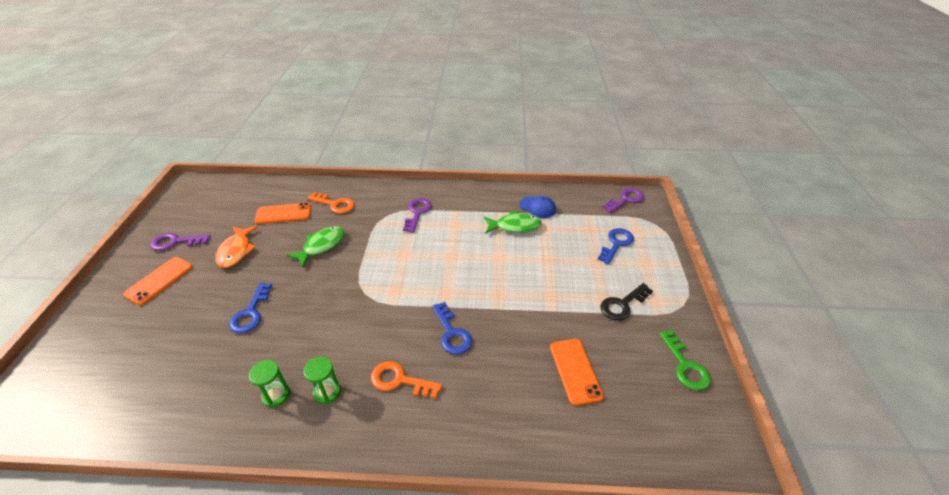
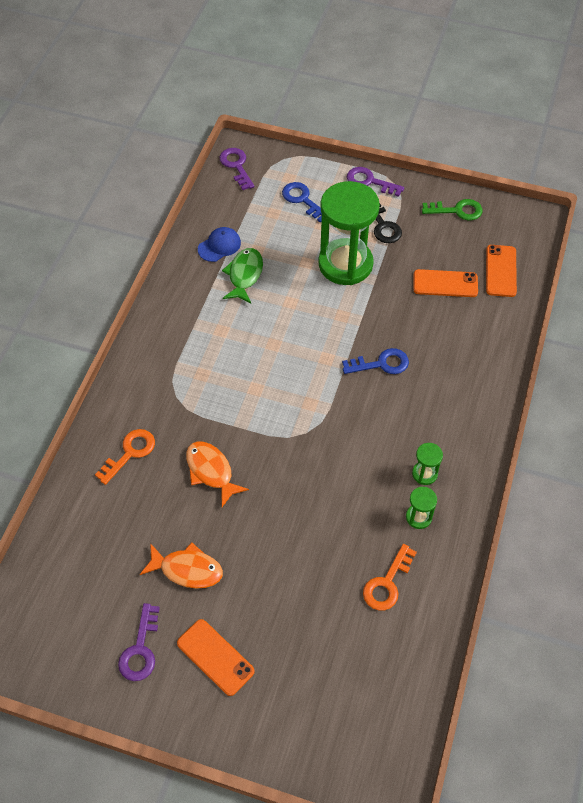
camera: 75 degrees left, 15 degrees up
blue key [229,283,272,333] -> none
orange phone [255,202,311,224] -> orange phone moved to [486,245,517,297]
green fish [286,226,345,267] -> orange fish [186,441,249,507]
orange key [371,361,442,399] -> orange key moved to [363,544,417,611]
purple key [403,198,432,233] -> purple key moved to [347,167,404,197]
none -> green hourglass [318,181,380,285]

